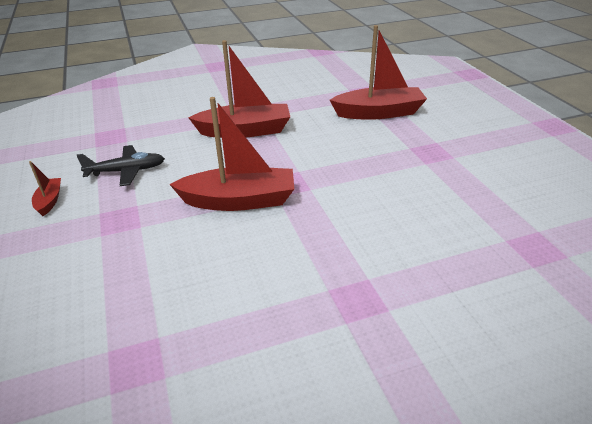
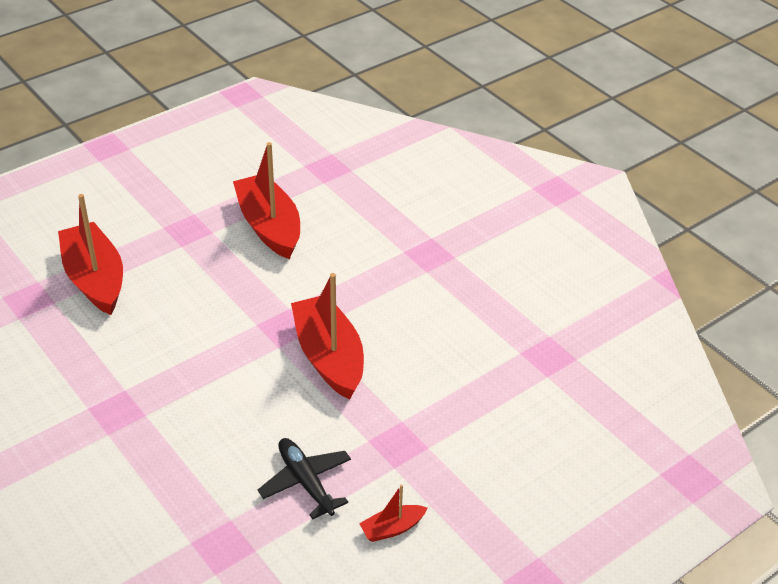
camera: 110 degrees left, 5 degrees up
red boat [188,40,290,138] -> red boat moved to [233,142,300,259]

